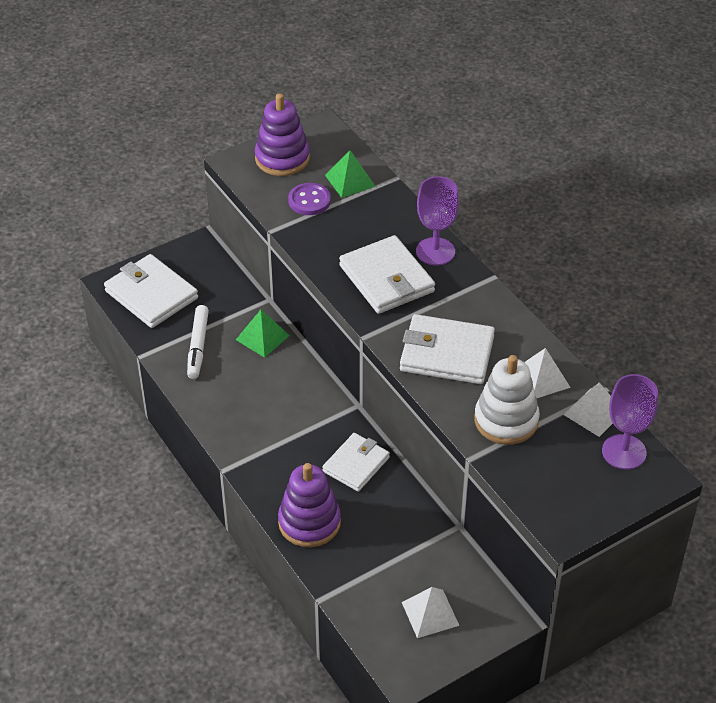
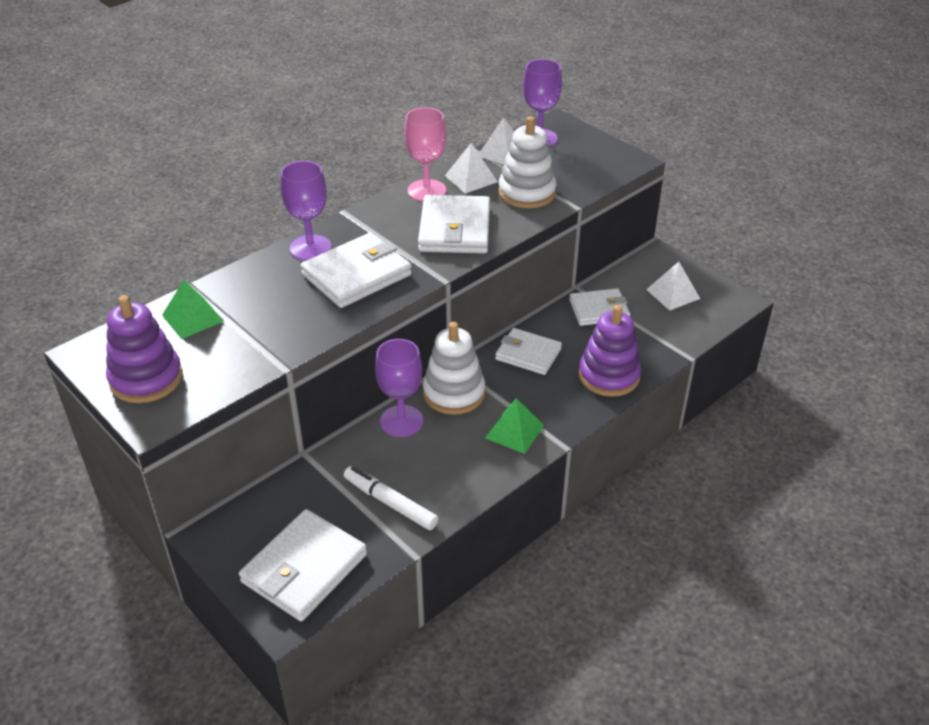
camera: 100 degrees left, 5 degrees down
white marker [187,305,209,379] -> white marker turned 135 degrees counterclockwise [344,466,438,530]
green pyramid [236,310,290,358] -> green pyramid moved to [485,398,544,454]
purple button [288,183,331,215] -> none
none -> purple goblet [375,339,423,437]
none -> pink goblet [404,107,446,202]
none -> white stacking toy [423,322,485,415]
none -> white wallet [569,288,630,326]

